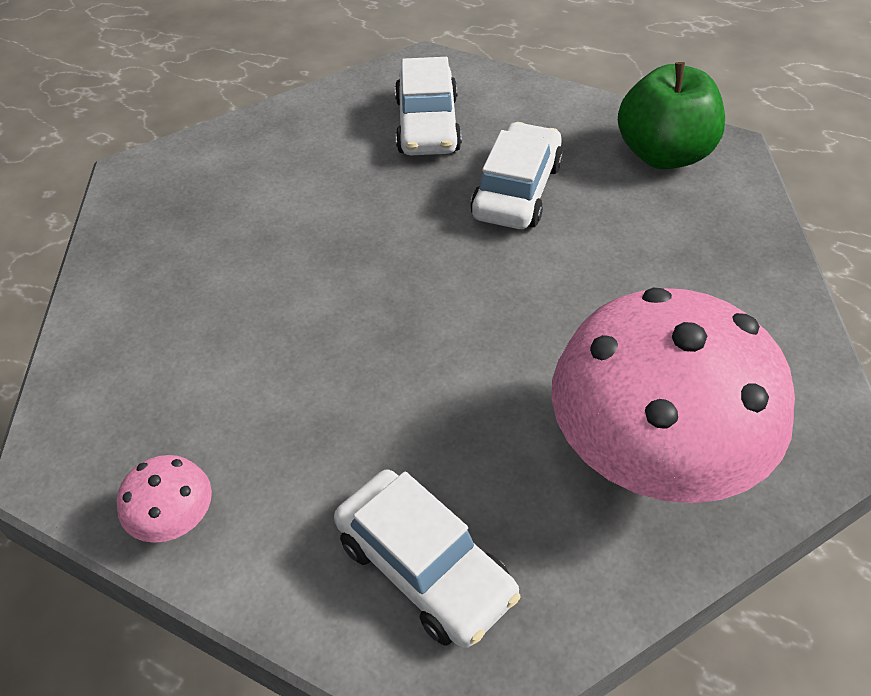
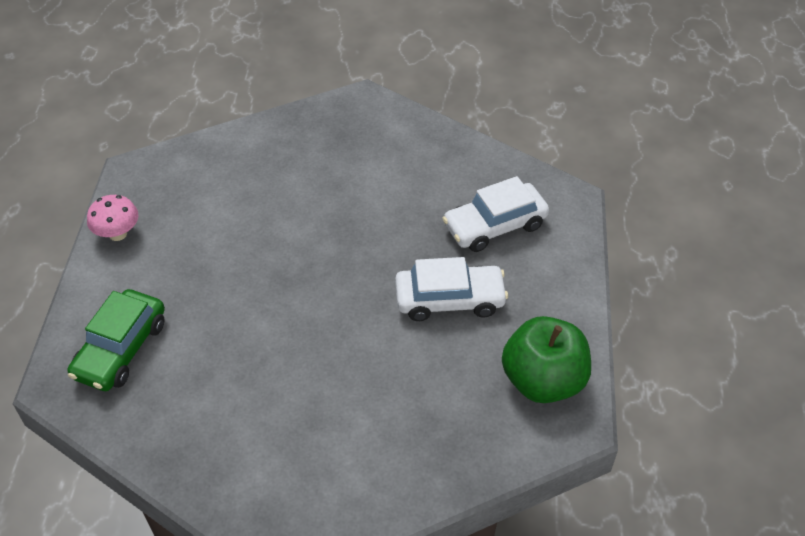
camera: 65 degrees right, 0 degrees up
white car [334,470,521,648] -> green car [68,289,165,391]
pink mushroom [552,288,795,503] -> none

